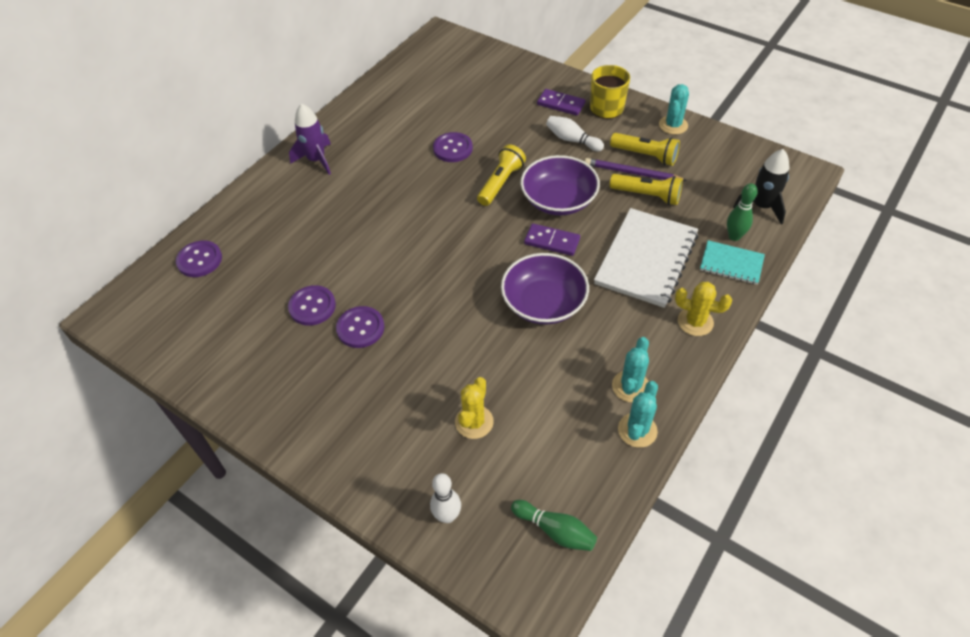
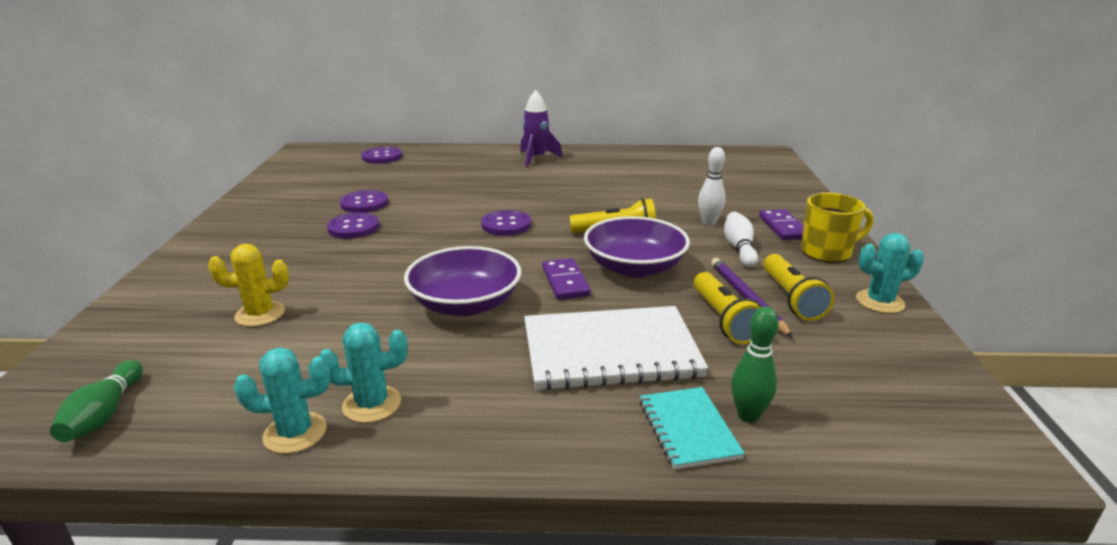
camera: 55 degrees right, 25 degrees down
white bowling pin [430,473,461,523] -> white bowling pin moved to [698,147,726,226]
purple button [433,132,473,162] -> purple button moved to [481,210,531,236]
yellow cactus [675,282,732,336] -> none
black rocket [733,149,789,224] -> none

